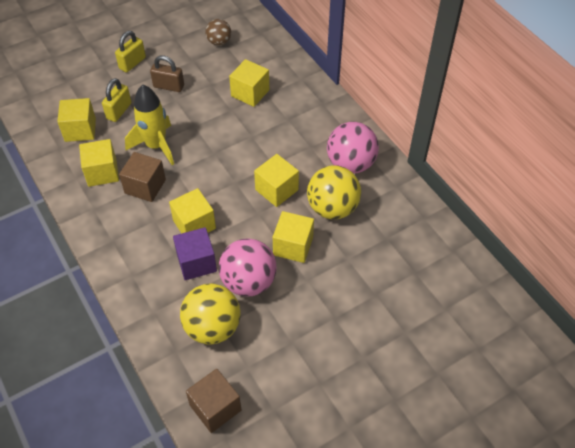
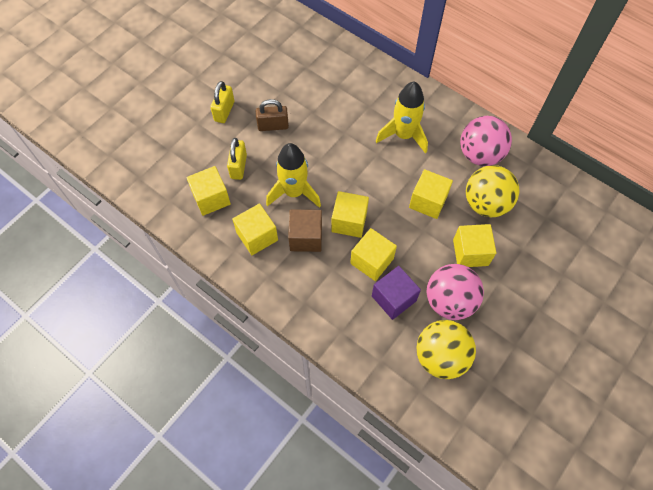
camera: 20 degrees left, 10 degrees up
brown cube [186,369,241,433] -> none
brown ball [205,19,231,46] -> none
yellow cube [229,59,269,107] -> yellow cube moved to [331,191,369,238]
none -> yellow rocket [376,81,428,154]

